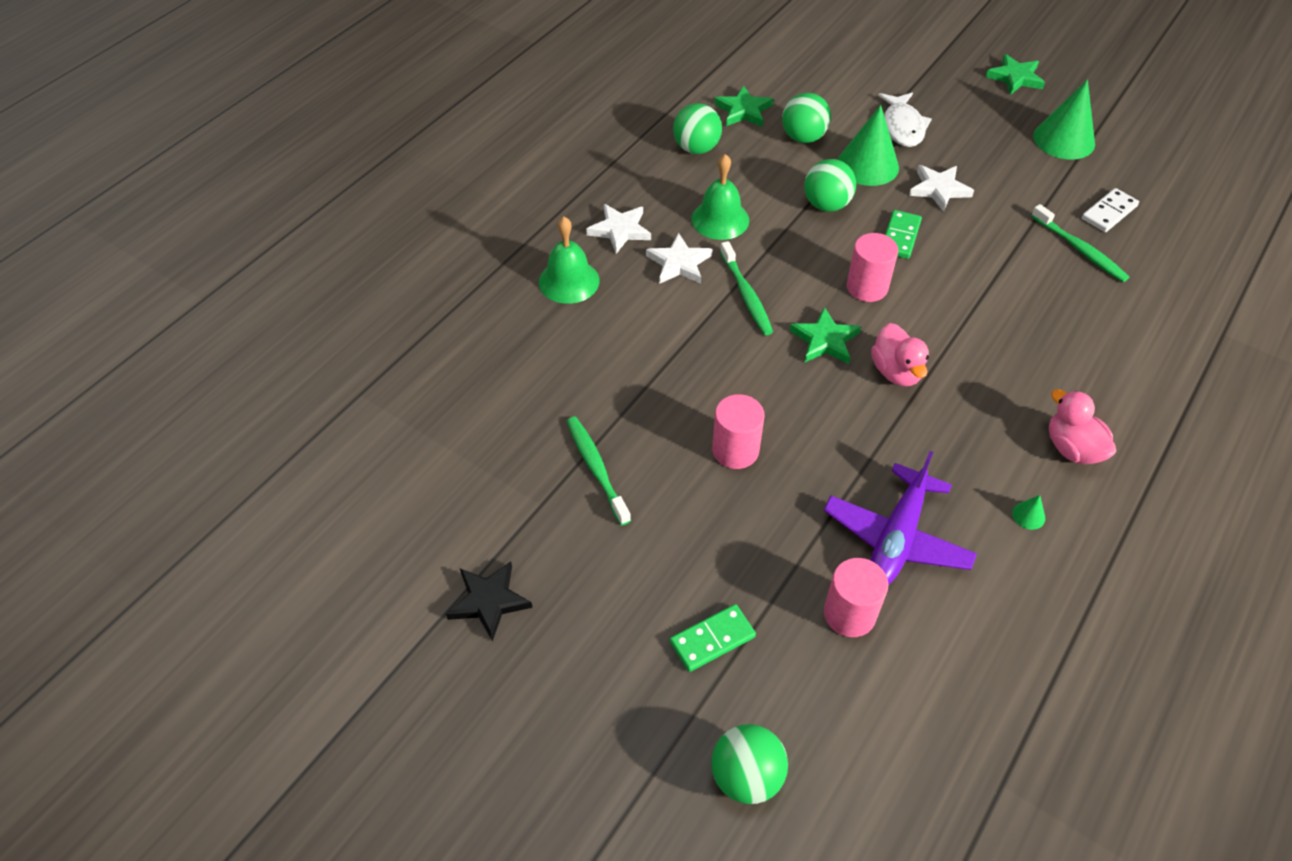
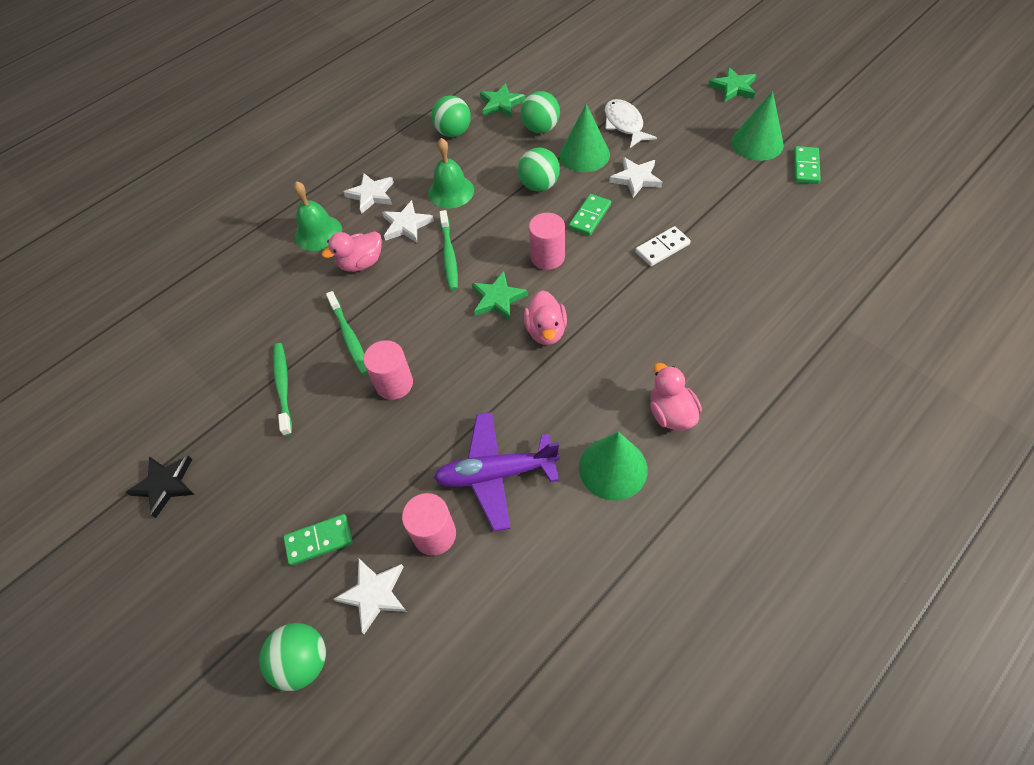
camera: 15 degrees right, 5 degrees up
purple plane [824,451,977,585] -> purple plane turned 45 degrees clockwise [434,412,560,531]
white fish [878,93,932,147] -> white fish turned 150 degrees clockwise [605,99,657,148]
green cone [1012,495,1045,530] -> green cone [579,432,648,501], size x2.47
green toothbrush [1031,204,1129,282] -> green toothbrush moved to [326,291,368,375]
white domino [1082,188,1139,232] -> white domino moved to [635,226,691,266]
none -> pink duck [322,231,382,272]
none -> white star [334,559,407,634]
none -> green domino [794,146,821,184]

